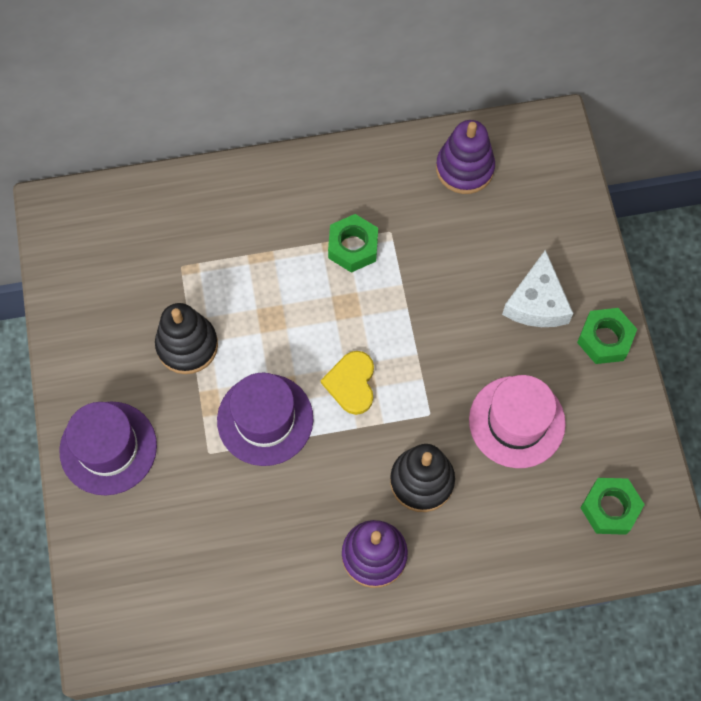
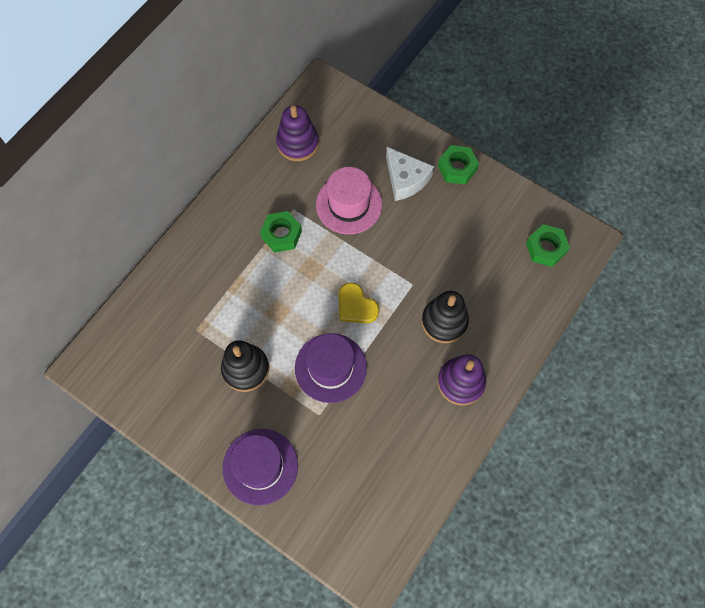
camera: 45 degrees left, 0 degrees up
pink hat [469,375,566,468] -> pink hat moved to [316,167,382,234]

